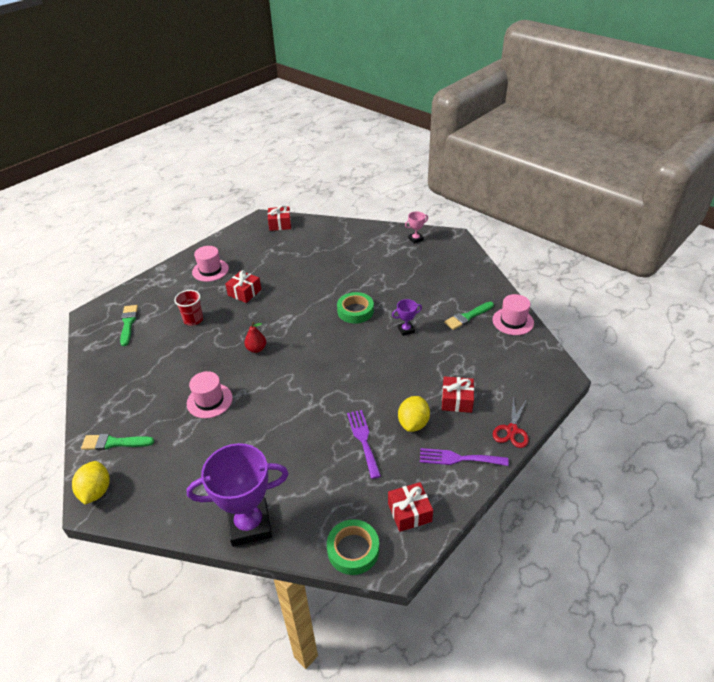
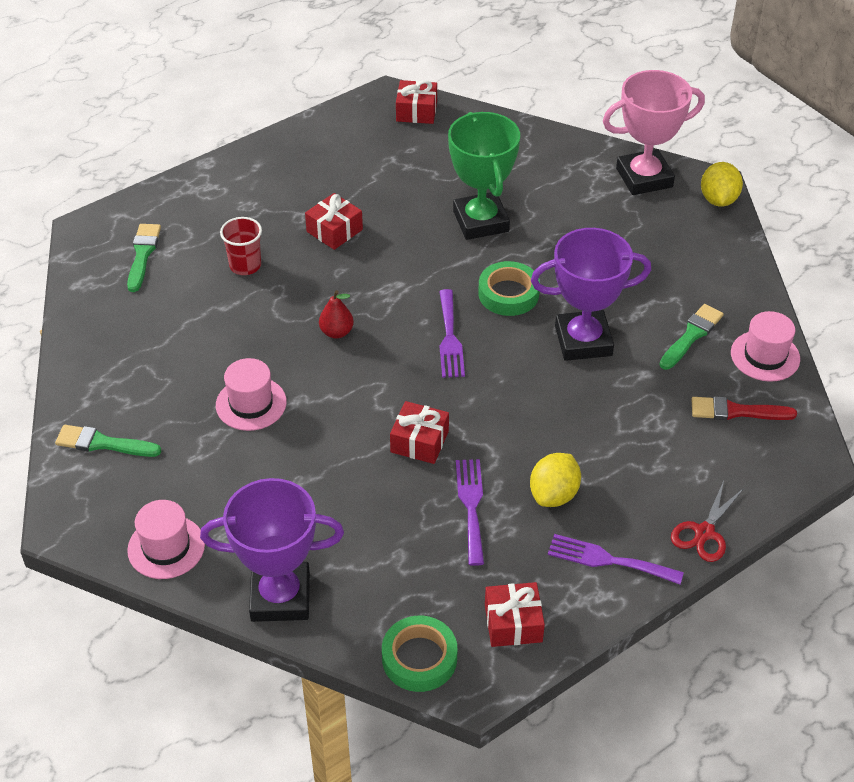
camera: 10 degrees right, 5 degrees up
yellow lemon [72,461,109,505] -> yellow lemon moved to [701,162,743,207]
pink hat [192,246,229,282] -> pink hat moved to [127,500,205,579]
purple trophy [392,299,422,336] -> purple trophy [531,228,651,361], size x2.23
pink trophy [405,211,428,244] -> pink trophy [603,70,705,195], size x2.23
red gift [442,376,474,413] -> red gift moved to [390,401,449,464]
green brush [444,302,494,330] -> green brush turned 150 degrees clockwise [659,304,724,370]
none -> purple fork [439,289,465,378]
none -> green trophy [448,112,520,240]
none -> red brush [691,396,797,420]

